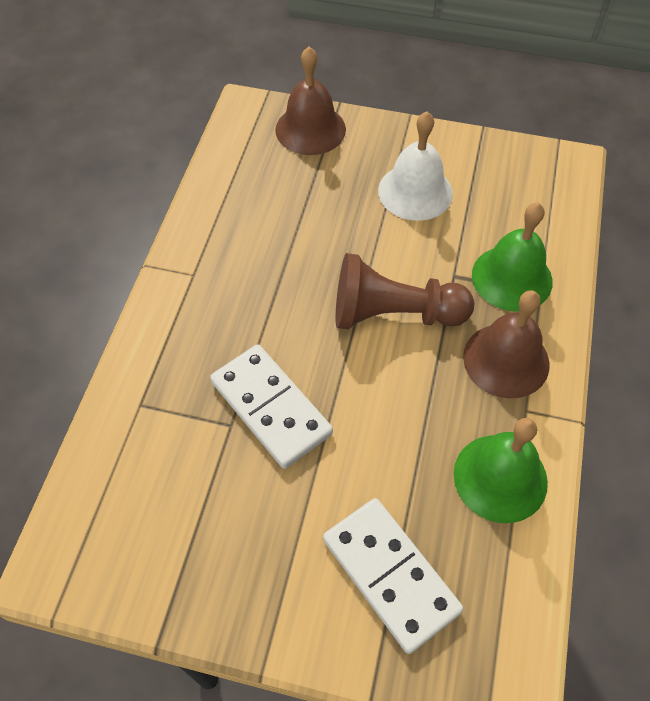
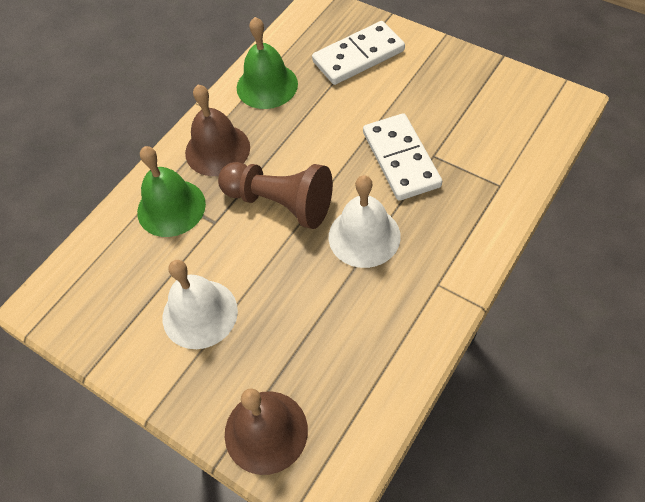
camera: 155 degrees left, 0 degrees up
white domino [323,498,463,654] -> white domino turned 75 degrees clockwise [312,21,405,85]
none -> white bell [329,175,401,268]

